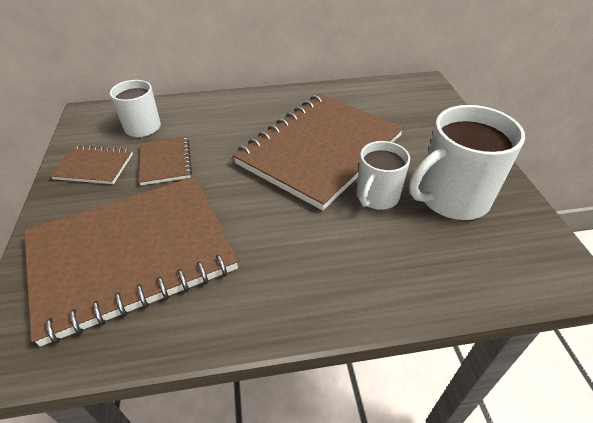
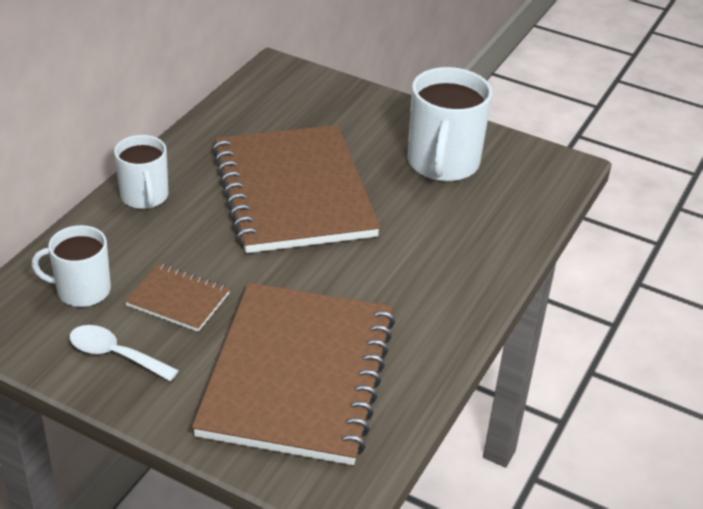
camera: 55 degrees left, 5 degrees down
brown notebook [50,145,133,184] -> white spoon [70,325,179,381]
white mug [356,141,410,210] -> white mug moved to [114,135,168,209]

